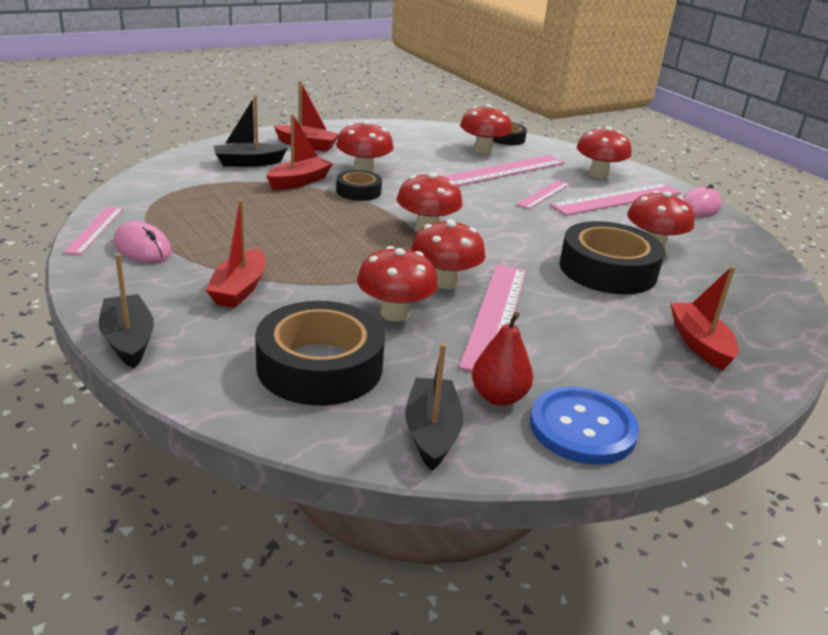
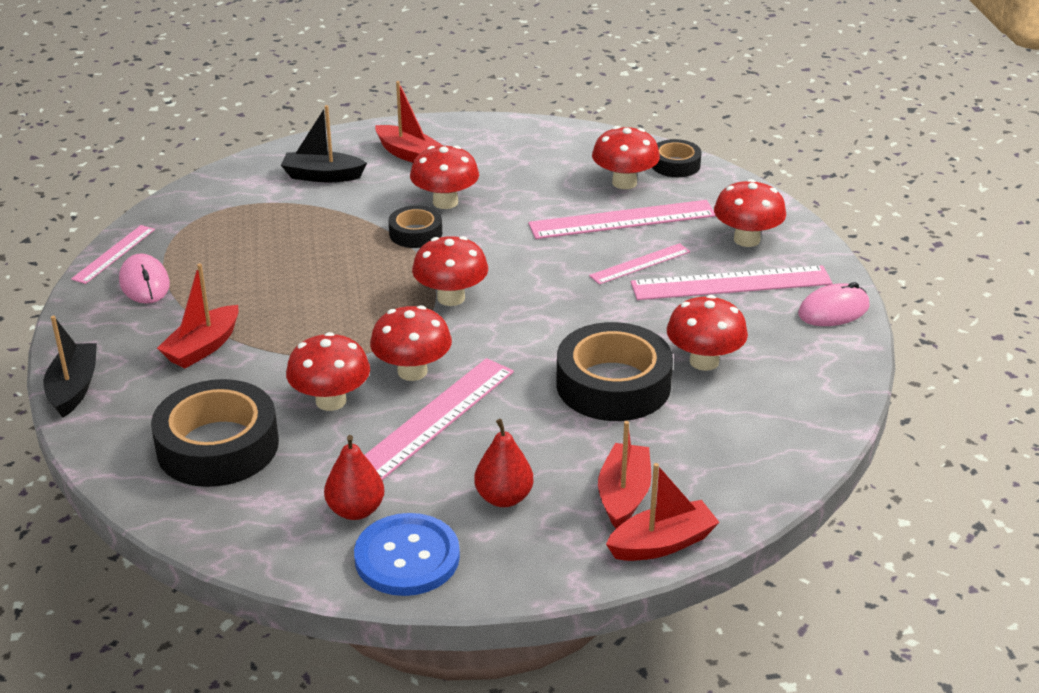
camera: 25 degrees right, 5 degrees up
red boat [266,114,333,190] -> red boat moved to [606,463,720,561]
black boat [405,343,463,471] -> none
none -> red pear [474,419,533,507]

